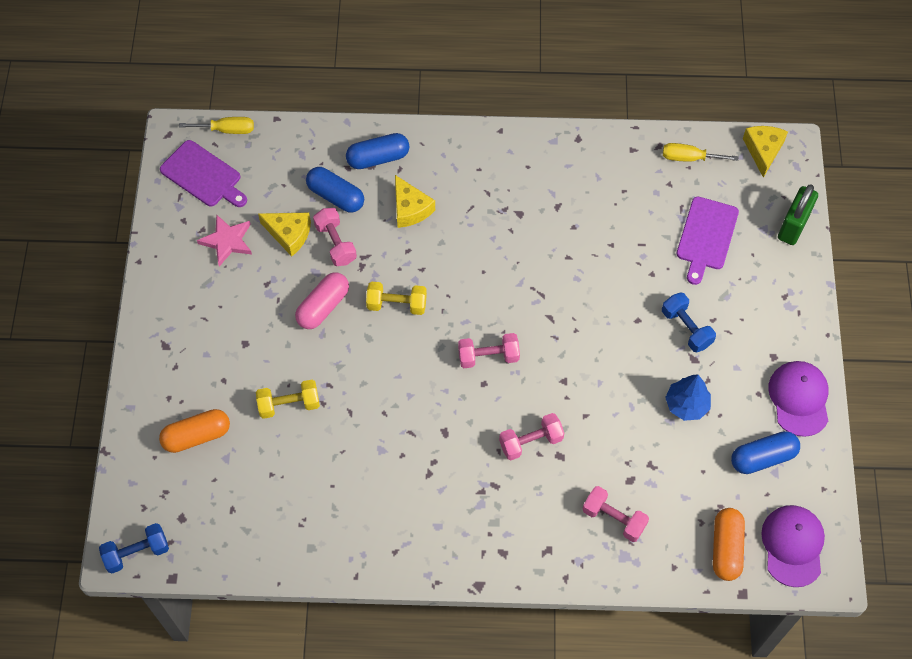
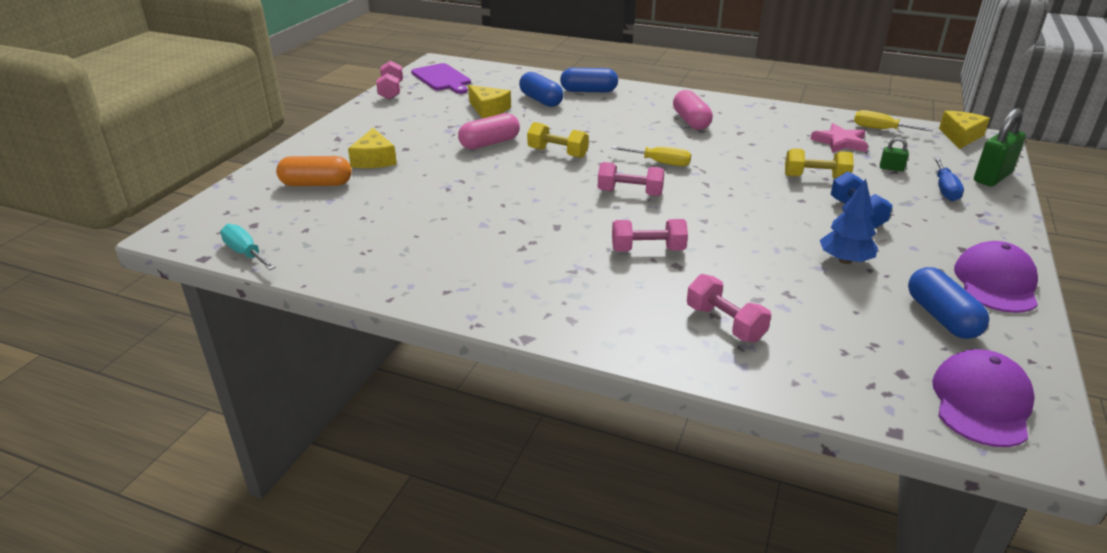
camera: 20 degrees right, 30 degrees down
blue dumbbell [99,523,169,574] -> none
yellow screwdriver [179,117,254,134] -> yellow screwdriver moved to [611,146,691,166]
pink star [197,214,252,266] -> pink star moved to [810,123,868,153]
yellow dumbbell [256,380,320,419] -> yellow dumbbell moved to [785,148,854,179]
pink dumbbell [313,208,357,266] -> pink dumbbell moved to [376,61,403,100]
yellow cheese [395,175,435,228] -> yellow cheese moved to [348,128,397,168]
purple cutting board [677,197,739,285] -> green padlock [880,137,909,172]
orange capsule [713,508,745,581] -> none
blue capsule [731,431,800,474] -> blue capsule turned 75 degrees clockwise [908,267,990,339]
none -> turquoise screwdriver [220,224,276,270]
none -> pink capsule [673,90,713,130]
none -> blue screwdriver [933,157,964,201]

